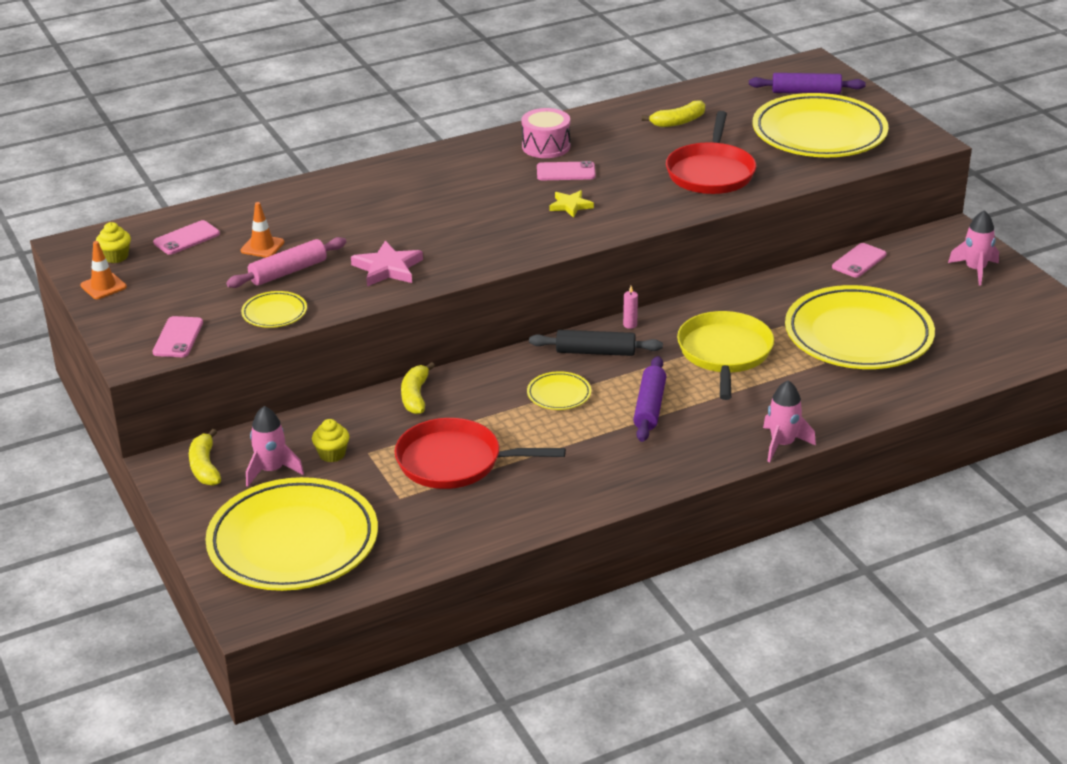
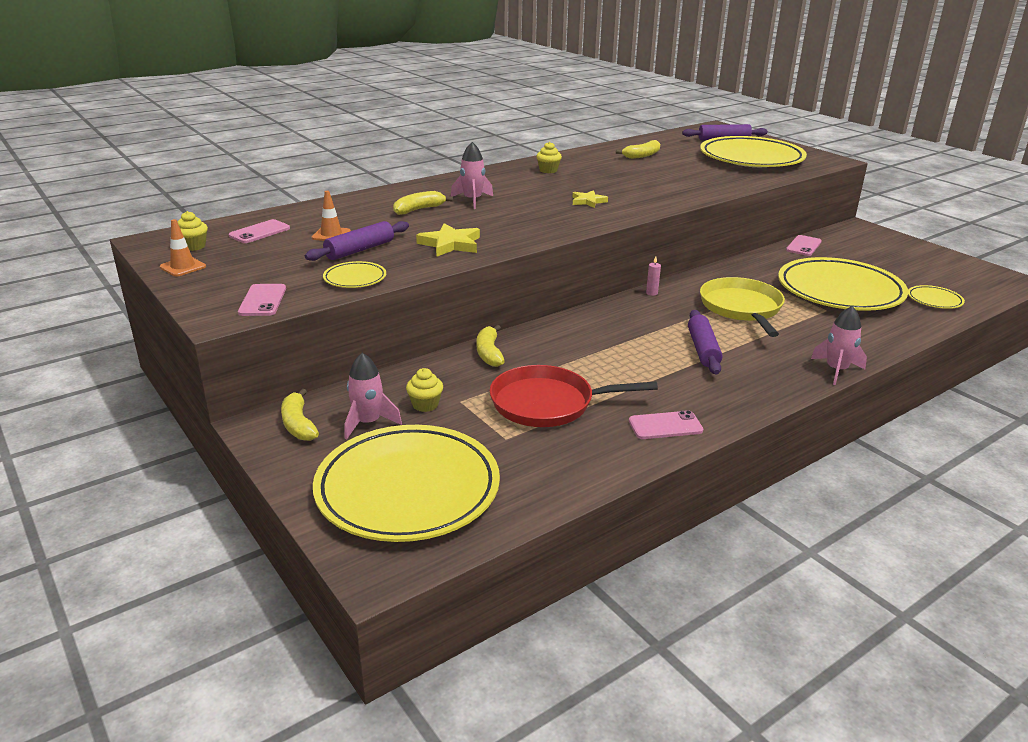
camera: 10 degrees left, 5 degrees down
pink rolling pin [226,237,346,288] -> purple rolling pin [305,221,409,261]
pink star [351,241,423,287] -> yellow star [416,223,480,257]
pink drum [521,108,570,158] -> yellow cupcake [536,142,562,173]
yellow plate [527,371,591,410] -> yellow plate moved to [908,285,965,309]
black rolling pin [529,330,663,356] -> none
pink phone [537,161,596,180] -> pink phone moved to [629,410,703,439]
red pan [666,111,756,194] -> none
pink rocket [948,210,999,286] -> pink rocket moved to [451,142,493,209]
none -> yellow banana [393,191,453,215]

